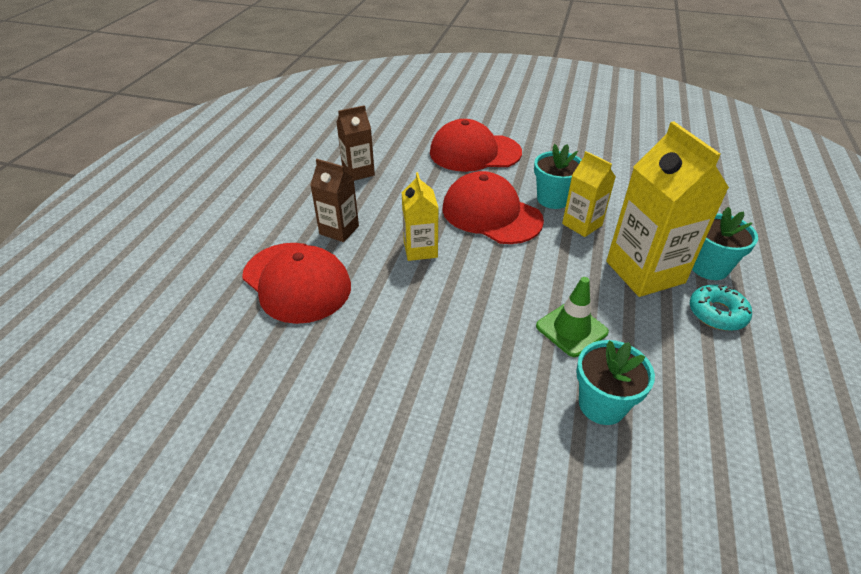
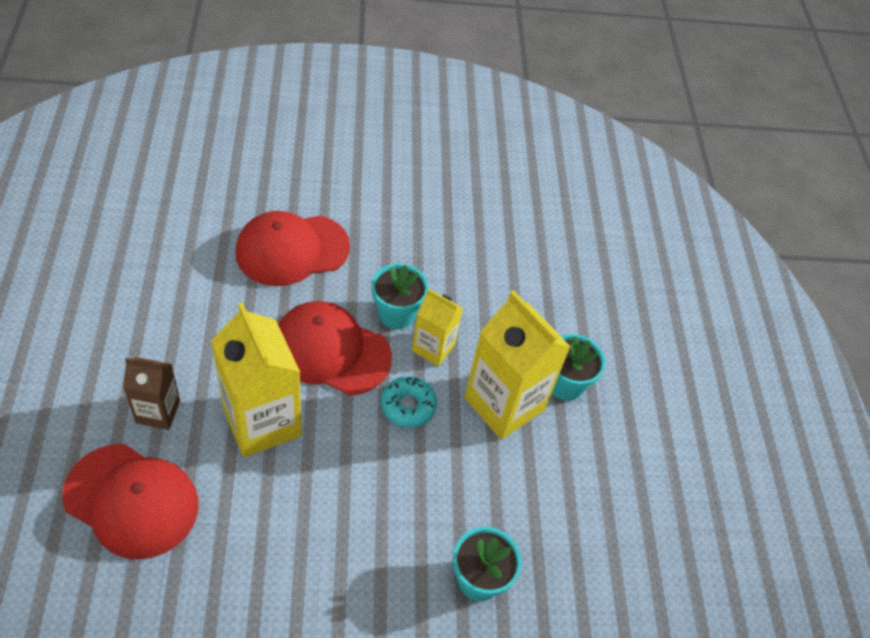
camera: 25 degrees left, 10 degrees up
brown carton [336,105,375,181] -> none
yellow carton [402,172,439,261] -> yellow carton [211,302,302,457], size x1.78
green traffic cone [536,277,609,357] -> none
turquoise donut [690,285,752,331] -> turquoise donut moved to [381,376,437,428]

